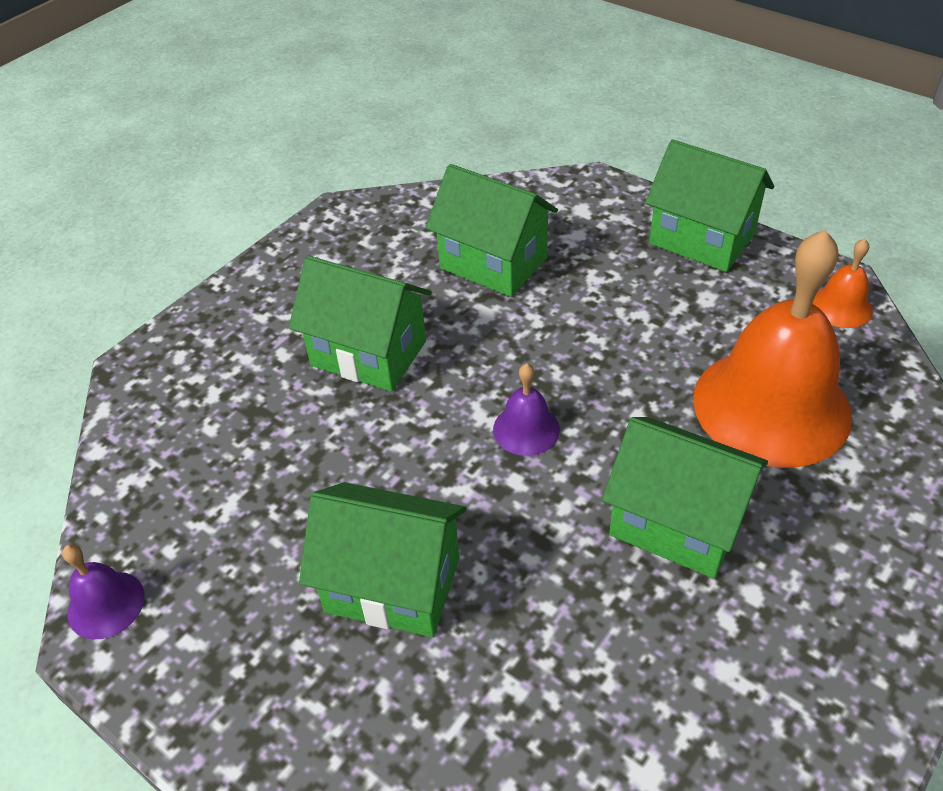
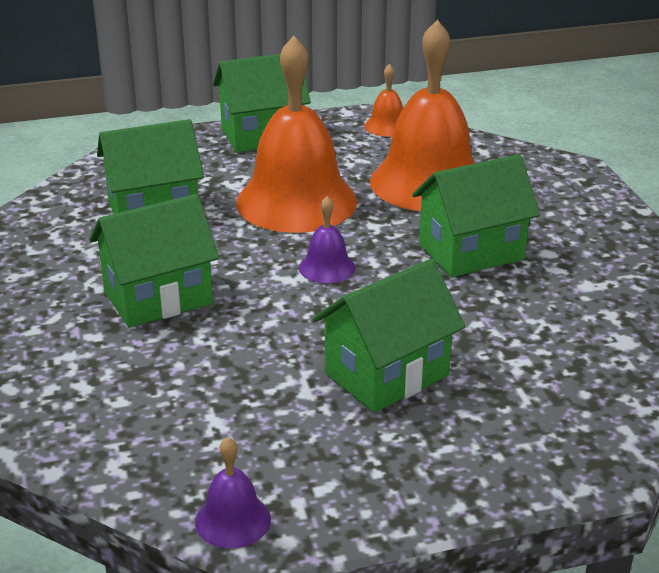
camera: 55 degrees left, 15 degrees down
none -> orange bell [236,36,357,233]

